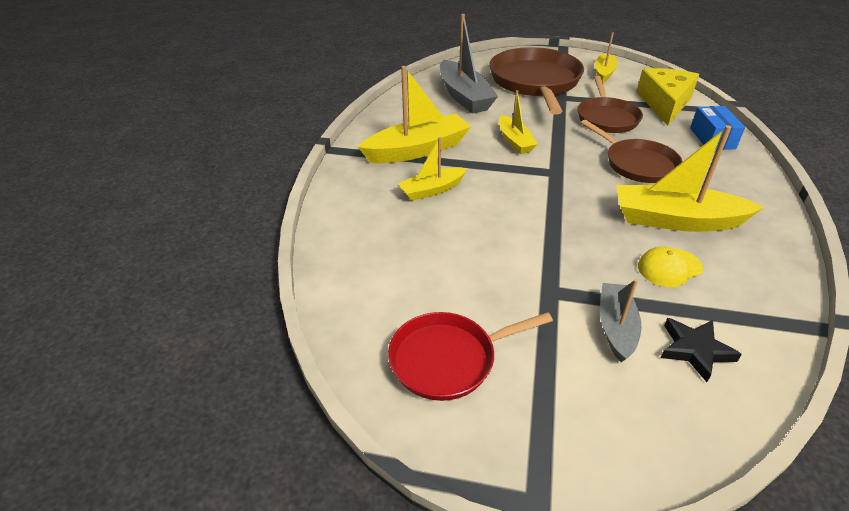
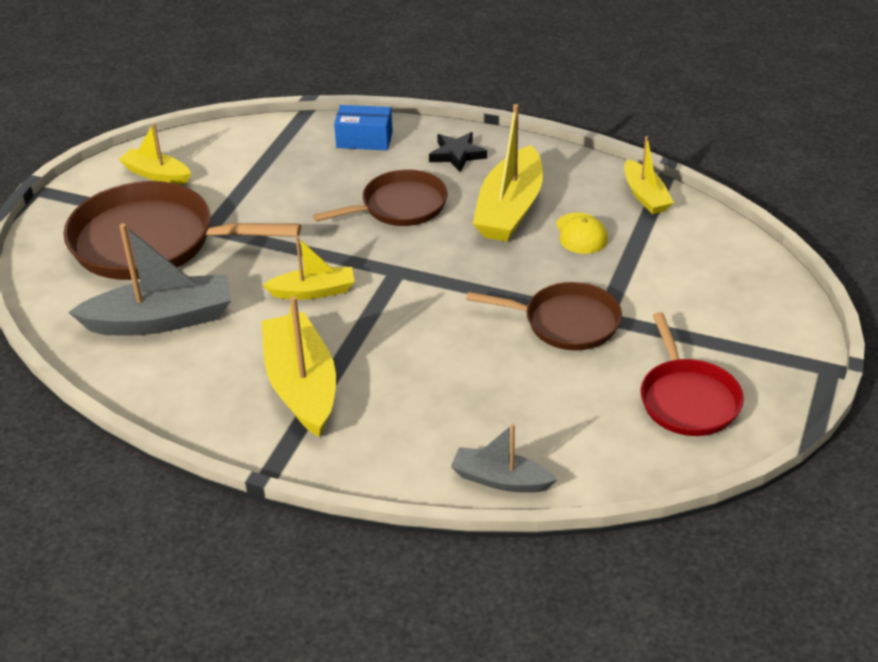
camera: 80 degrees left, 0 degrees up
yellow boat [398,137,467,201] -> yellow boat moved to [624,136,674,214]
brown pan [577,76,643,133] -> brown pan moved to [466,282,622,350]
grey boat [600,279,641,362] -> grey boat moved to [451,424,558,493]
yellow cheese [637,68,699,126] -> none
black star [661,318,742,382] -> black star moved to [429,132,487,172]

